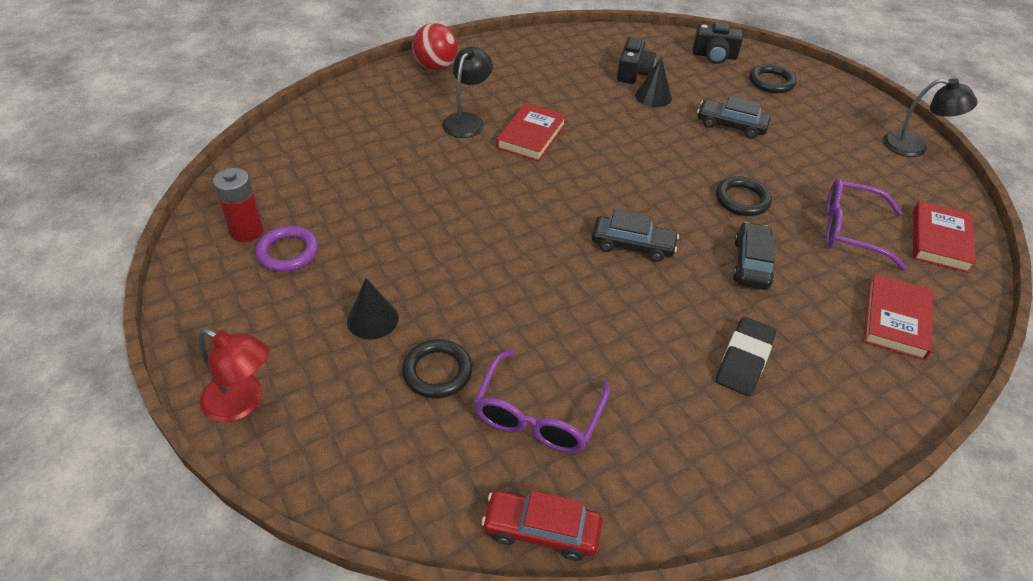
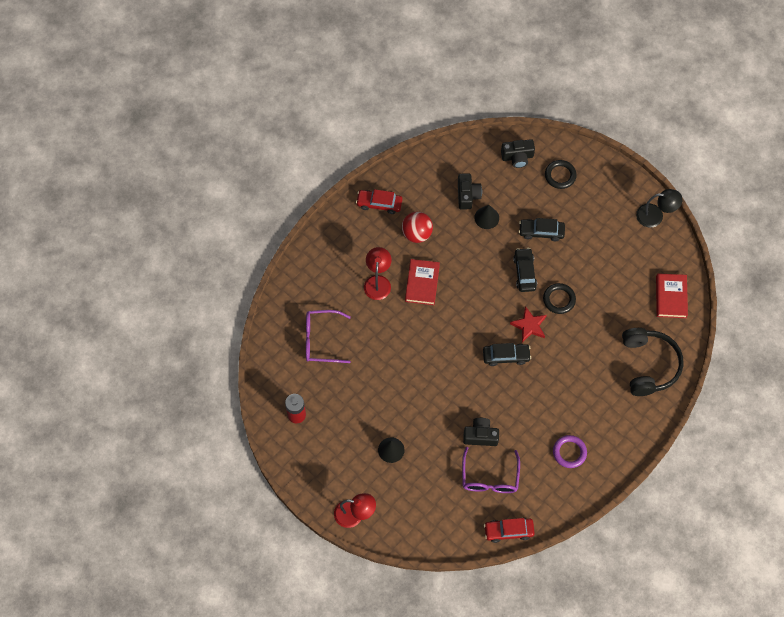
camera: 15 degrees left, 20 degrees up
purple ring [255,226,318,272] -> purple ring moved to [553,435,587,468]
black ring [402,339,472,398] -> none
red ball [412,23,458,70] -> red ball moved to [402,212,433,243]
black lamp [442,46,493,138] -> red lamp [364,247,391,300]
black eraser [716,317,776,396] -> none
black car [733,222,774,290] -> black car moved to [513,248,537,292]
purple glasses [825,178,907,270] -> purple glasses moved to [306,310,351,363]
red book [863,274,933,360] -> black headphones [622,328,683,396]
none -> red car [356,189,403,214]
none -> black camera [463,418,499,446]
none -> red star [510,306,547,342]

